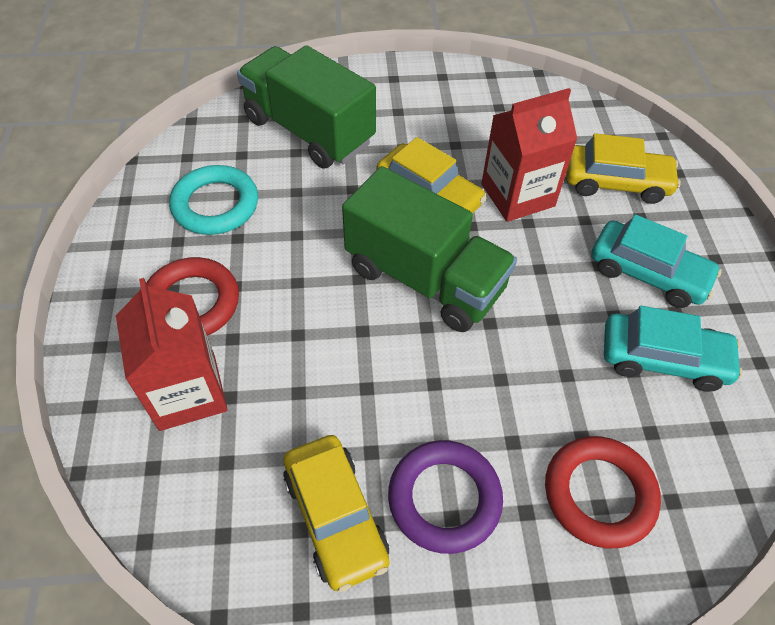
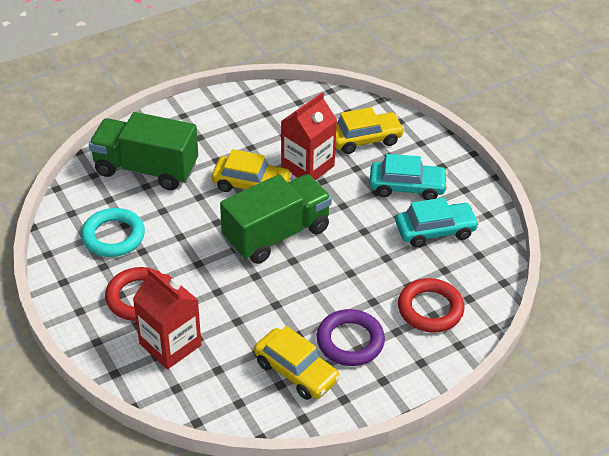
camera: 25 degrees left, 10 degrees down
green truck [342,166,517,332] -> green truck turned 45 degrees counterclockwise [220,174,332,264]

